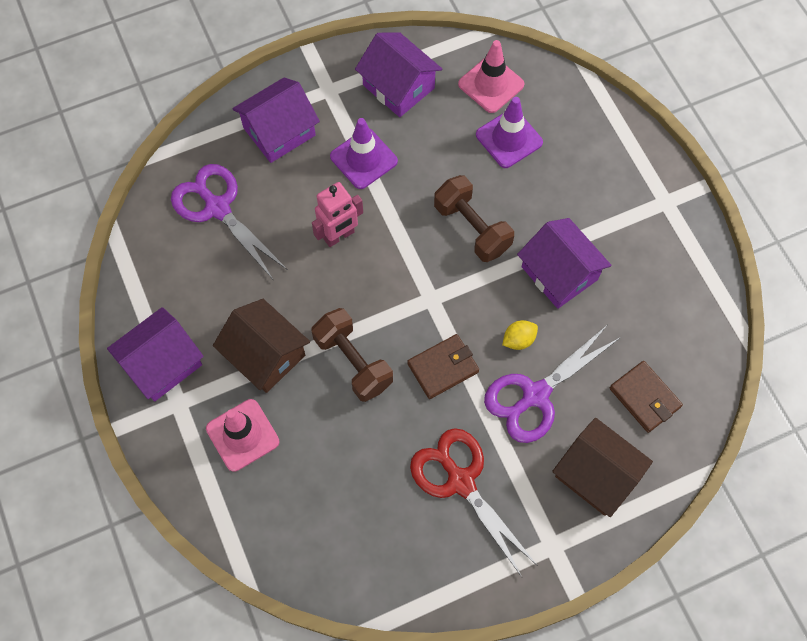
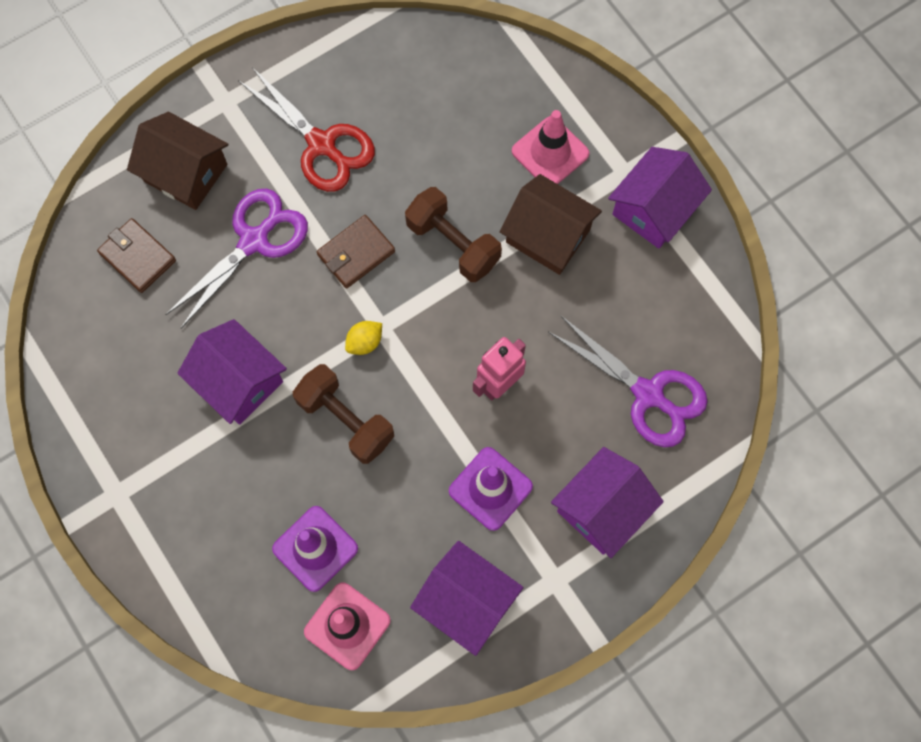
camera: 170 degrees right, 5 degrees up
yellow lemon [502,320,538,350] -> yellow lemon moved to [345,321,382,355]

